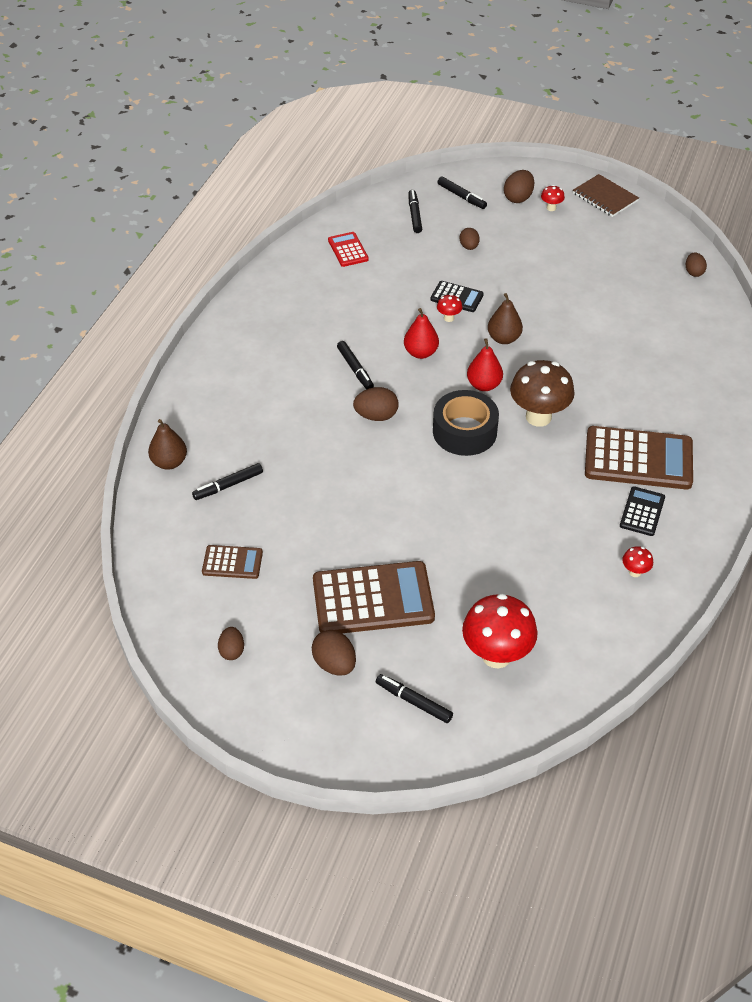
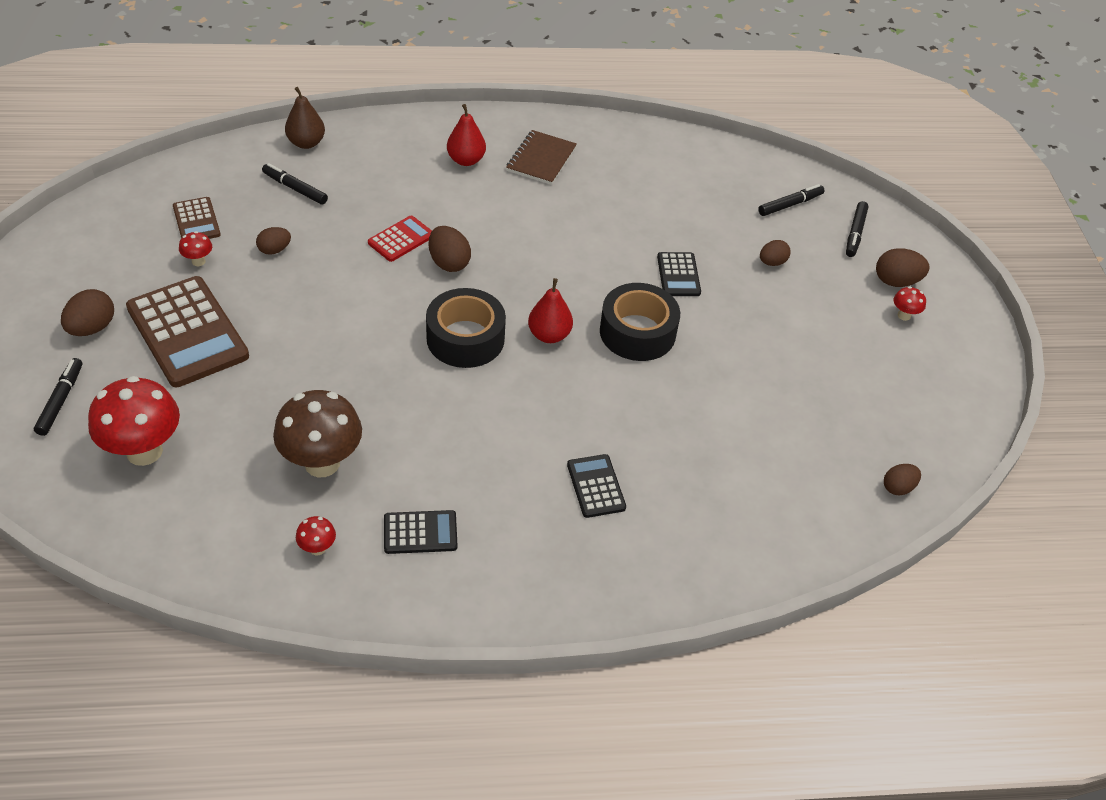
camera: 60 degrees right, 0 degrees up
brown egg [218,627,244,660] -> brown egg moved to [256,227,291,255]
red calculator [328,232,369,267] -> red calculator moved to [368,216,432,262]
black marker [337,341,374,389] -> none
red pear [404,308,439,359] -> red pear moved to [447,104,486,166]
red mushroom [437,294,463,322] -> red mushroom moved to [179,231,212,266]
brown pear [488,293,523,344] -> black tape [600,283,680,361]
brown mushroom [510,360,575,427] -> brown mushroom moved to [273,390,362,477]
brown notebook [573,174,639,217] -> brown notebook moved to [506,130,577,185]
brown calculator [585,426,693,489] -> none
none -> black calculator [567,454,626,518]

